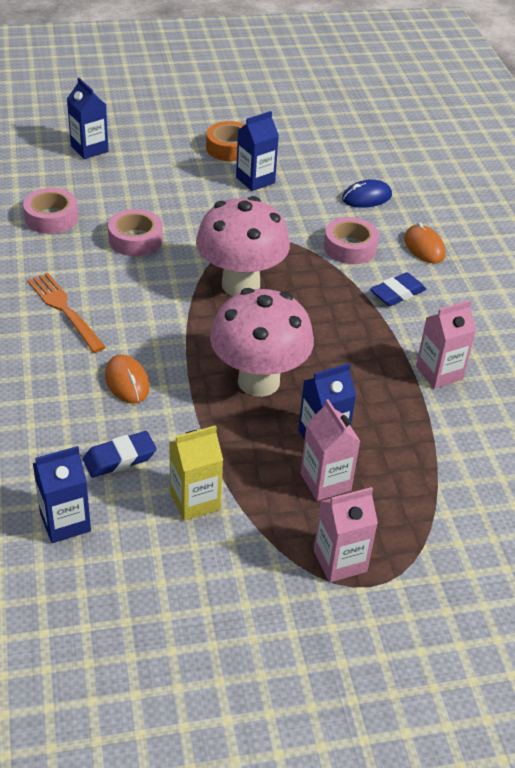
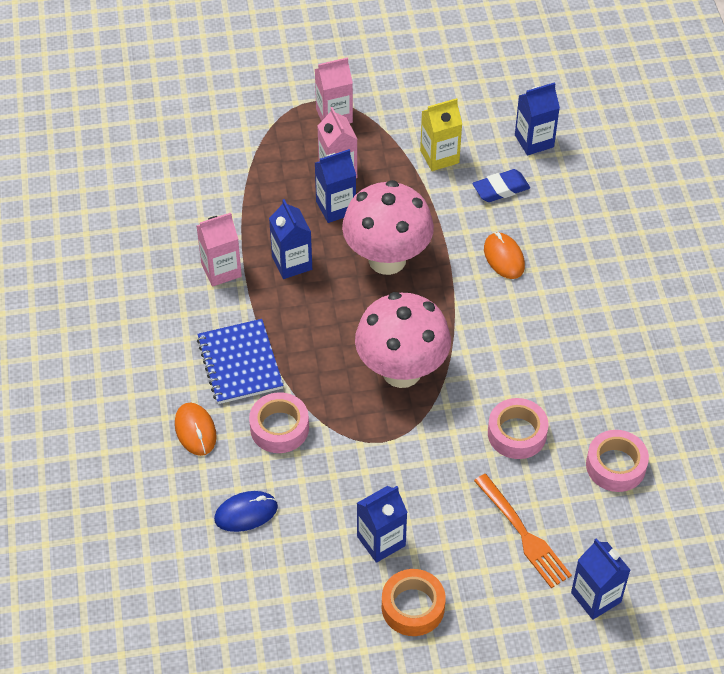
camera: 175 degrees left, 10 degrees up
orange fork [27,272,106,353] -> orange fork moved to [474,474,572,588]
blue eraser [370,272,426,306] -> blue notebook [197,319,284,404]
none -> blue carton [269,199,312,279]

